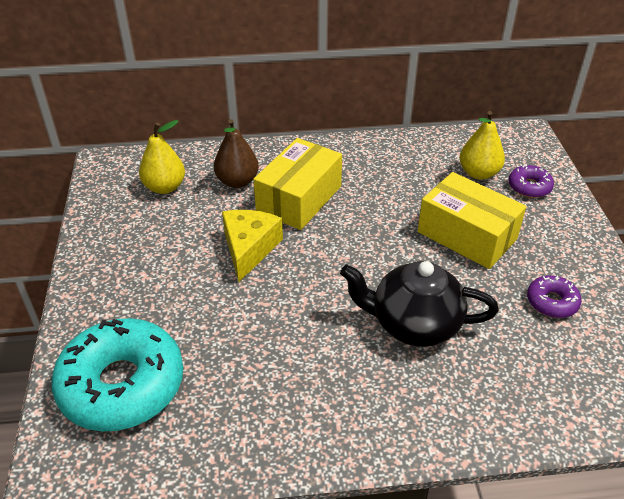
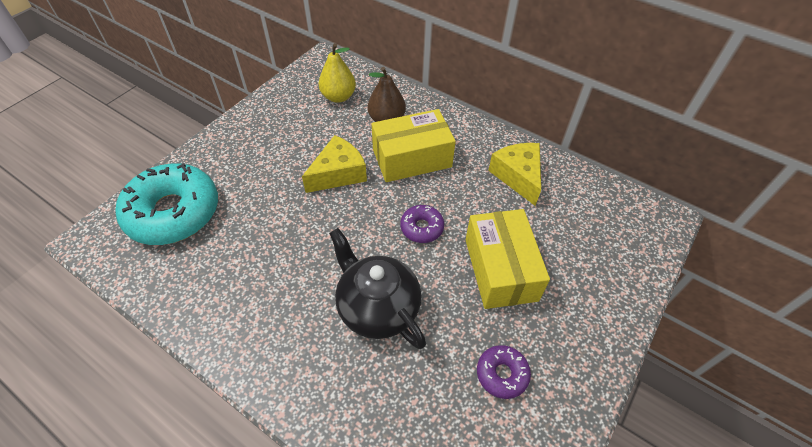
camera: 40 degrees right, 10 degrees up
yellow pear [460,111,505,180] -> none
purple donut [509,165,554,198] -> purple donut moved to [400,205,444,243]
none -> yellow cheese [488,143,541,206]

